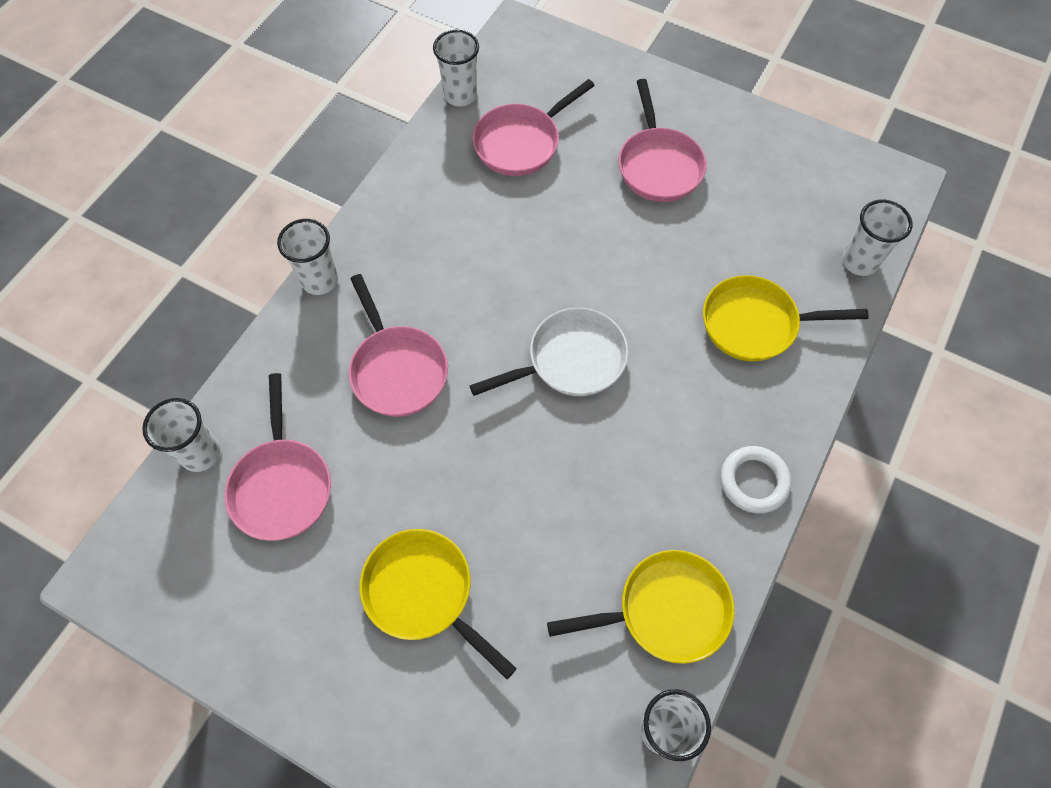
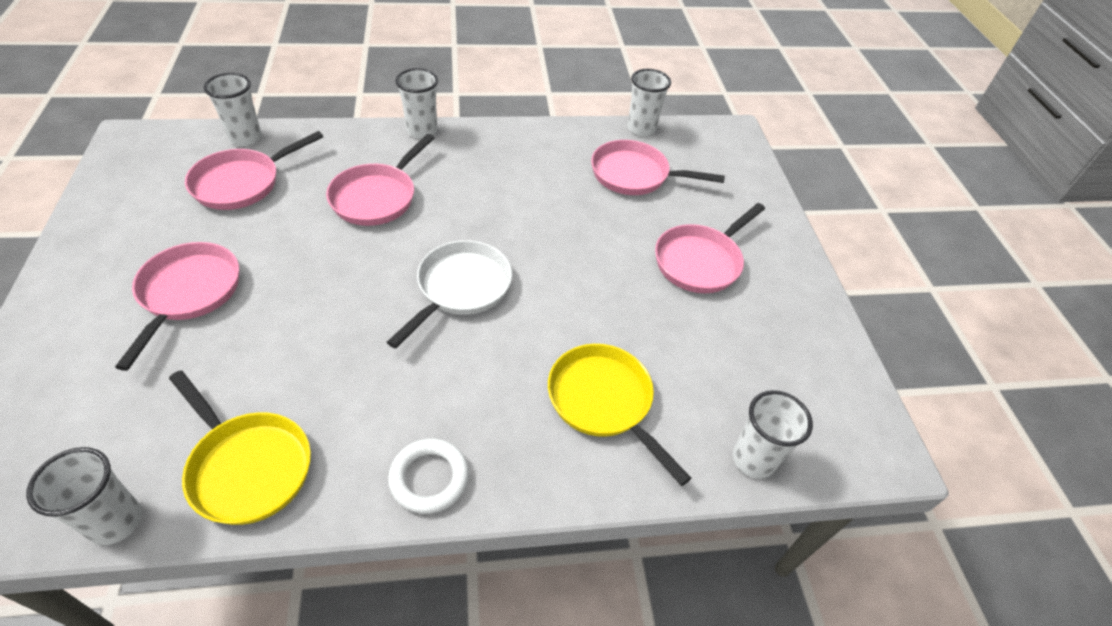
camera: 50 degrees right, 15 degrees down
yellow pan [360,529,517,679] -> pink pan [115,242,239,371]
white pan [469,308,628,396] -> white pan turned 90 degrees counterclockwise [387,240,512,349]

